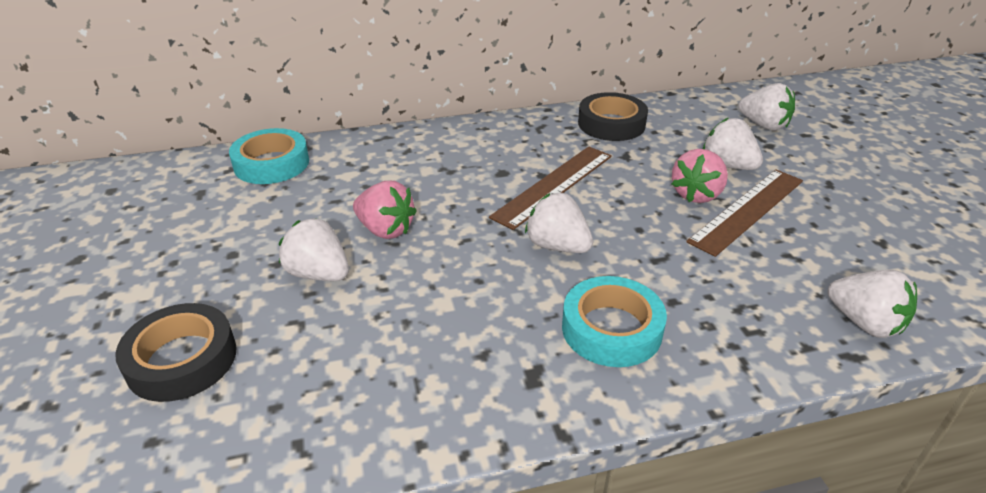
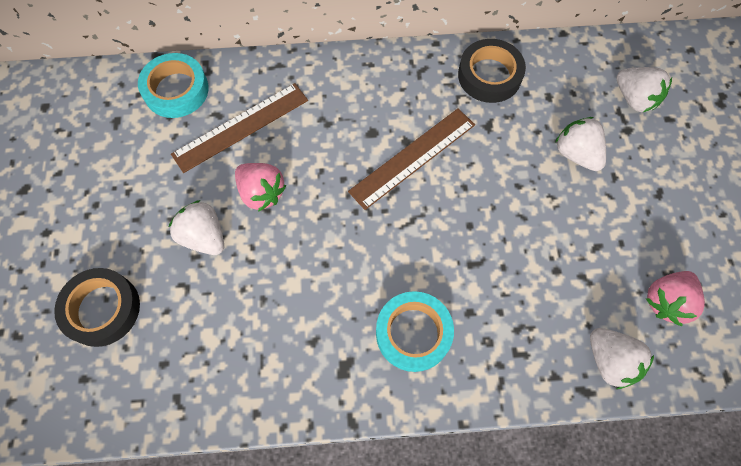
camera: 10 degrees right, 30 degrees up
white strawberry [525,193,593,253] -> none
pink strawberry [672,149,728,203] -> pink strawberry moved to [646,271,705,326]
brown ruler [686,169,803,257] -> brown ruler moved to [171,83,308,173]

